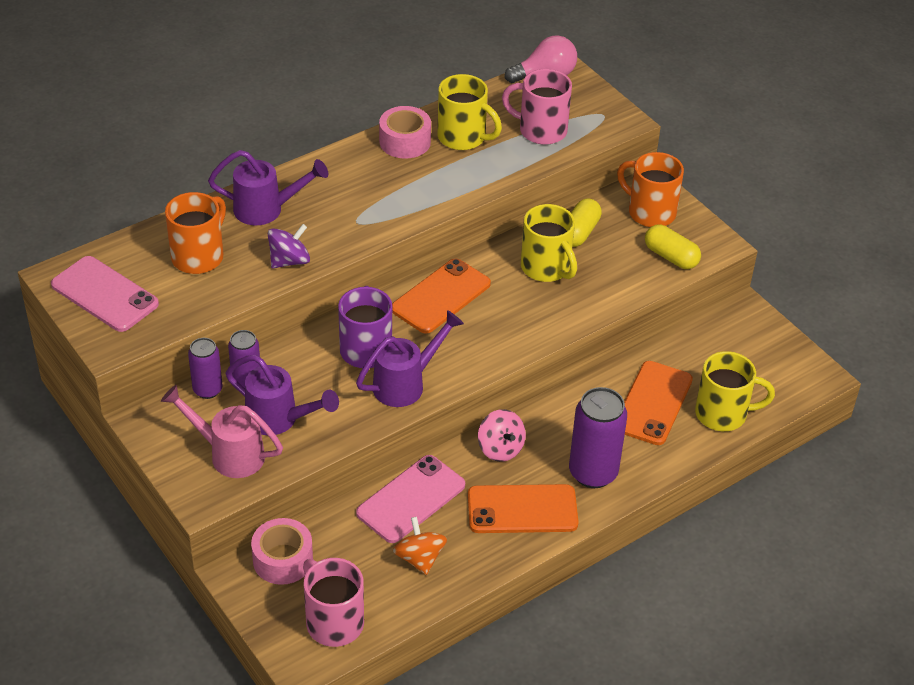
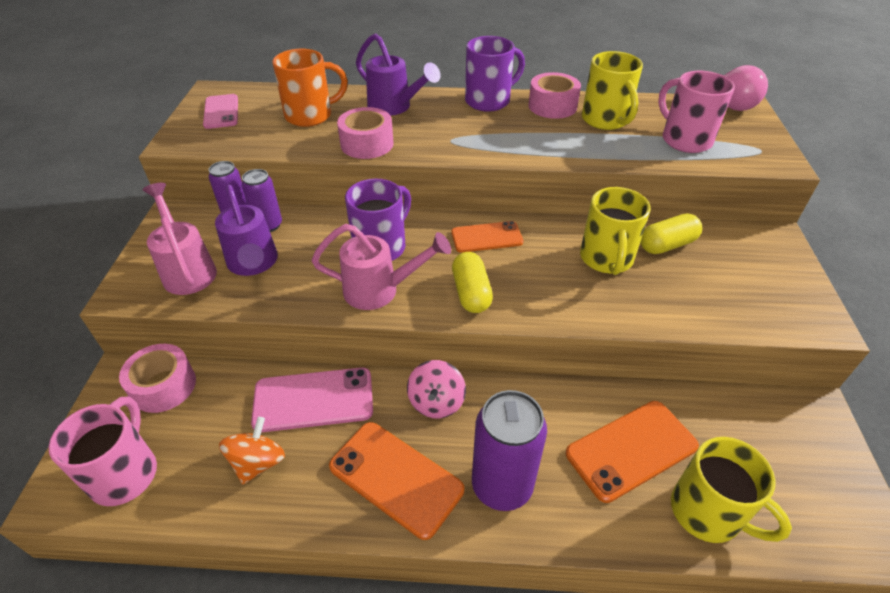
camera: 40 degrees right, 0 degrees up
pink phone [51,256,159,332] -> pink phone [203,94,238,129], size x0.66
purple spinning top [268,224,310,268] -> pink tape [337,107,394,159]
purple watering can [356,310,464,407] -> pink watering can [311,224,451,310]
orange phone [392,258,491,334] -> orange phone [451,221,523,253], size x0.66
orange mug [617,152,684,227] -> none
yellow capsule [645,224,701,269] -> yellow capsule moved to [452,252,493,313]
none -> purple mug [465,36,525,112]

